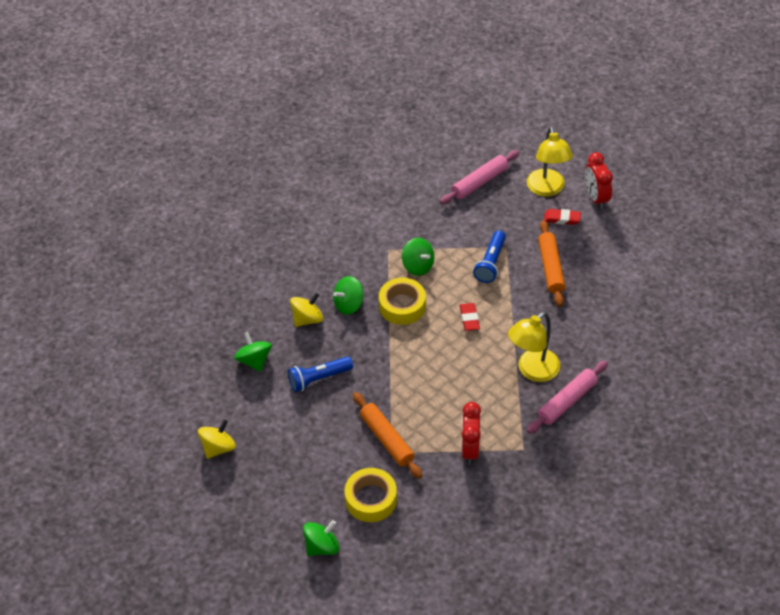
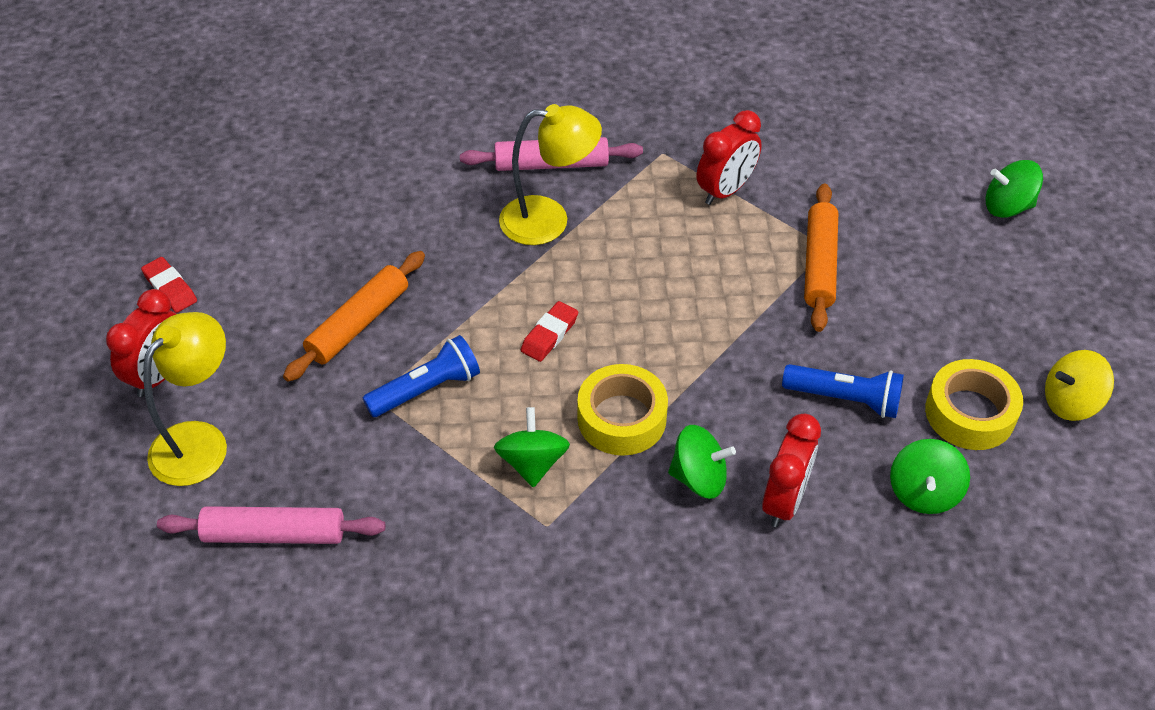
camera: 140 degrees left, 0 degrees up
yellow spinning top [290,293,323,327] -> red clock [762,414,821,527]
yellow tape [345,468,397,522] -> yellow tape moved to [925,359,1023,450]
red eraser [544,209,581,225] -> red eraser moved to [141,257,197,313]

